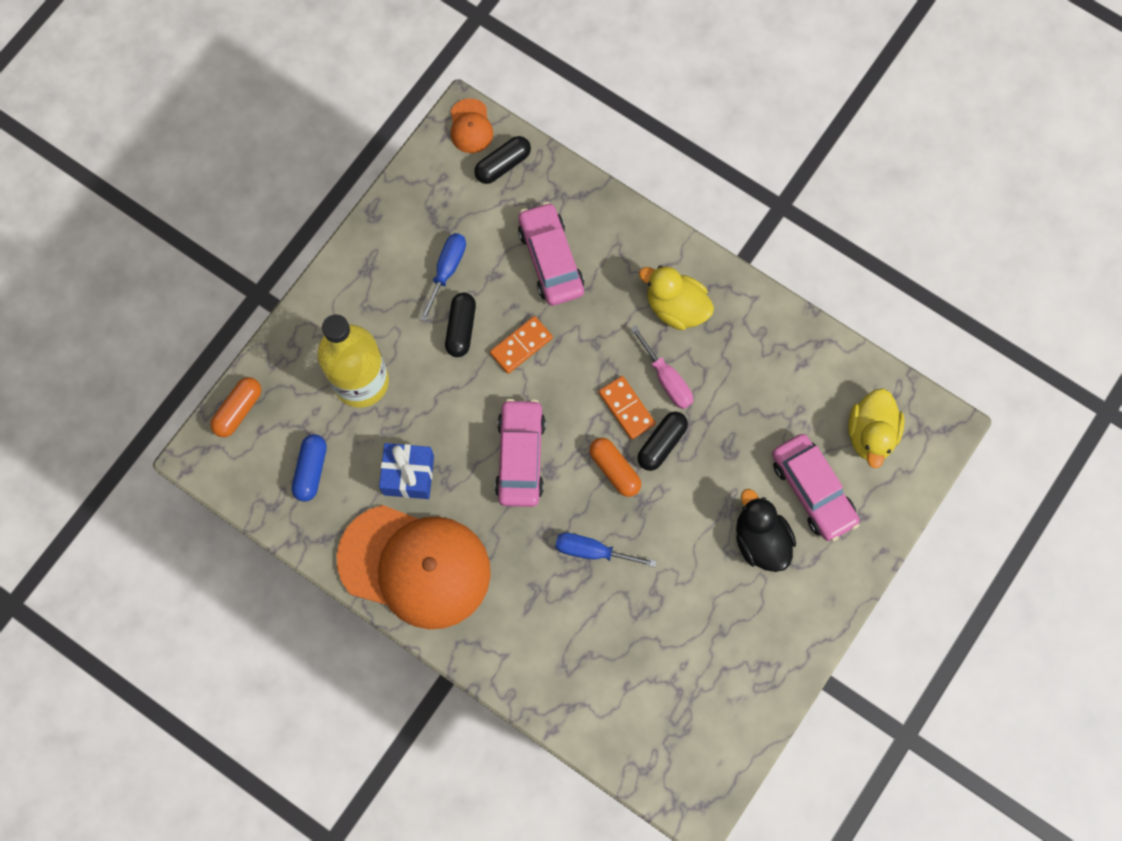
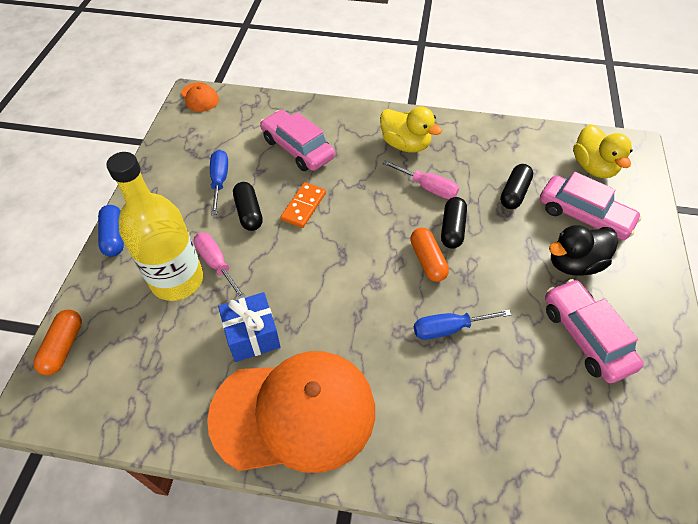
camera: 25 degrees left, 20 degrees down
blue capsule [292,434,327,502] -> blue capsule moved to [98,205,124,257]
black capsule [474,136,531,184] -> black capsule moved to [500,164,533,209]
pink car [495,399,546,507] -> pink car moved to [545,279,644,383]
orange capsule [589,438,641,497] -> orange capsule turned 45 degrees clockwise [410,228,449,282]
orange domino [599,376,656,440] -> none
yellow duck [639,266,714,330] -> yellow duck turned 150 degrees counterclockwise [380,106,442,152]
black duck [736,489,796,572] -> black duck turned 60 degrees counterclockwise [549,225,618,276]
none -> pink screwdriver [193,233,246,299]

